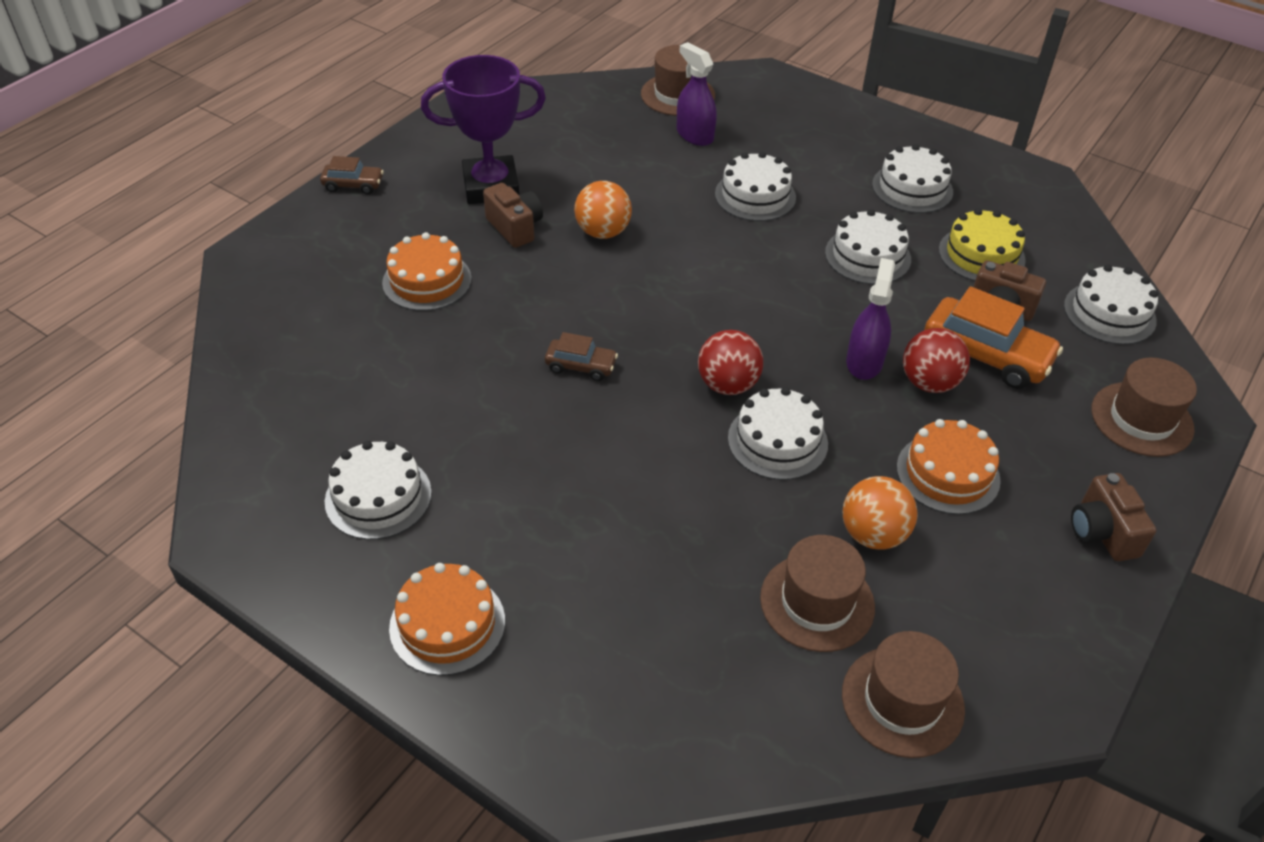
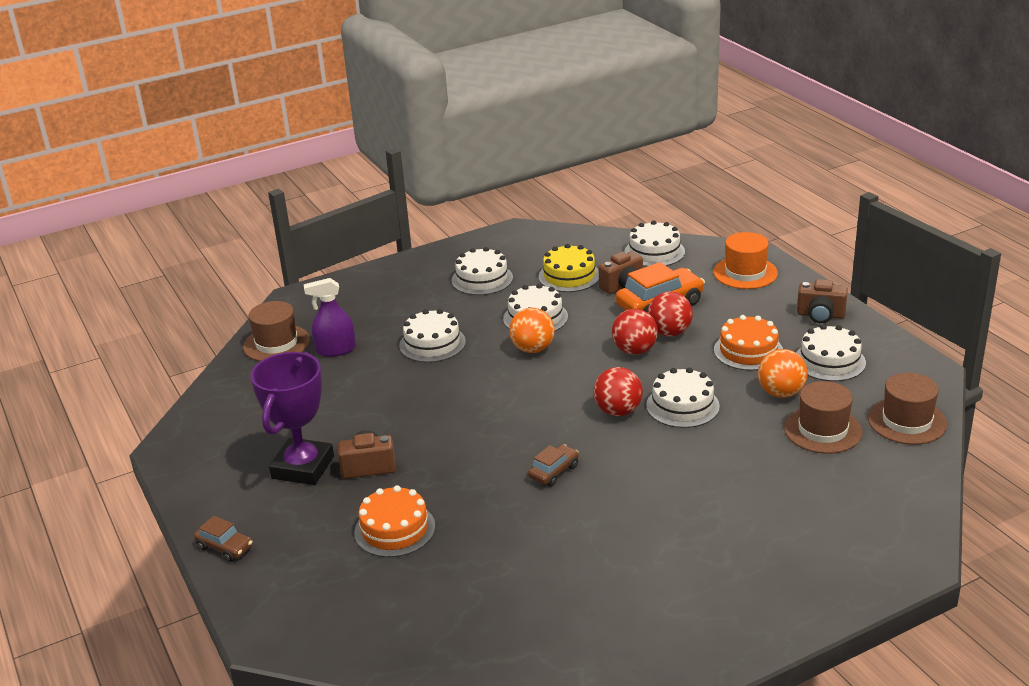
camera: 60 degrees left, 15 degrees down
brown car [320,156,384,195] -> brown car turned 90 degrees clockwise [194,516,253,562]
white cake [325,441,432,540] -> white cake moved to [796,324,866,381]
orange cake [389,563,505,676] -> none
orange ball [574,181,632,239] -> orange ball moved to [509,308,555,353]
purple spray bottle [846,258,895,380] -> red ball [612,309,658,355]
brown hat [1091,358,1197,457] -> orange hat [713,232,778,289]

